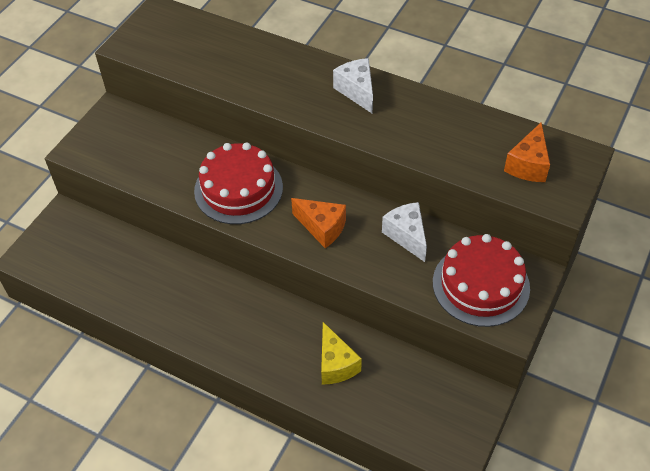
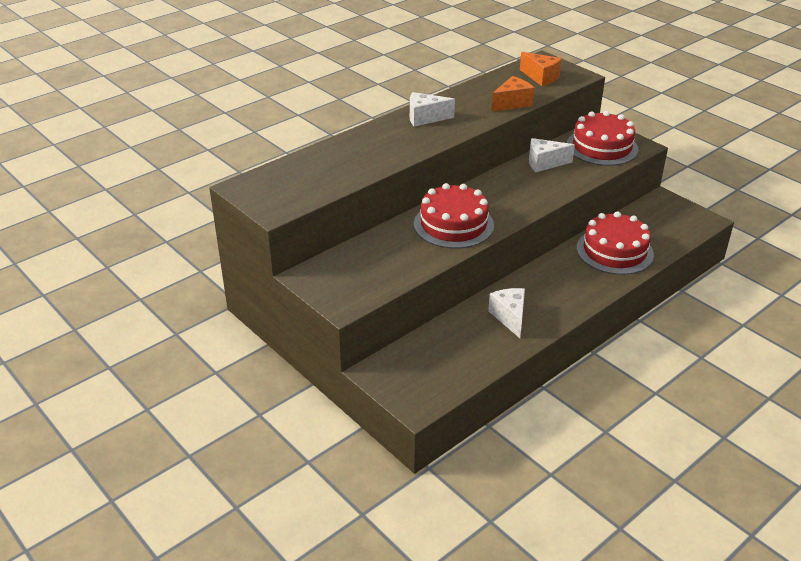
camera: 70 degrees left, 15 degrees down
orange cheese [291,198,346,248] -> orange cheese moved to [491,76,534,112]
yellow cheese [321,322,362,385] -> red cake [577,211,654,275]
none -> white cheese [488,288,525,338]

